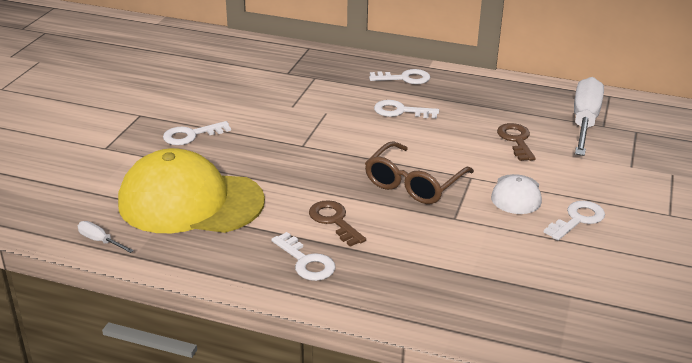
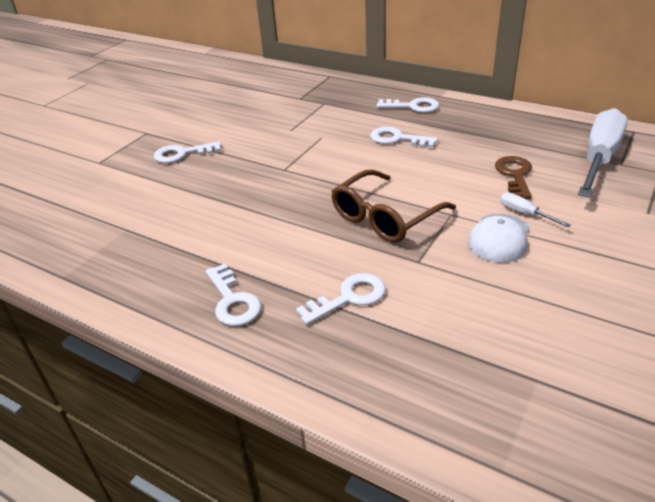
camera: 15 degrees right, 5 degrees up
white screwdriver [78,221,134,253] -> white screwdriver moved to [500,192,571,227]
yellow cap [118,148,265,233] -> none
brown key [309,200,366,247] -> none
white key [544,201,605,241] -> white key moved to [296,273,386,325]

